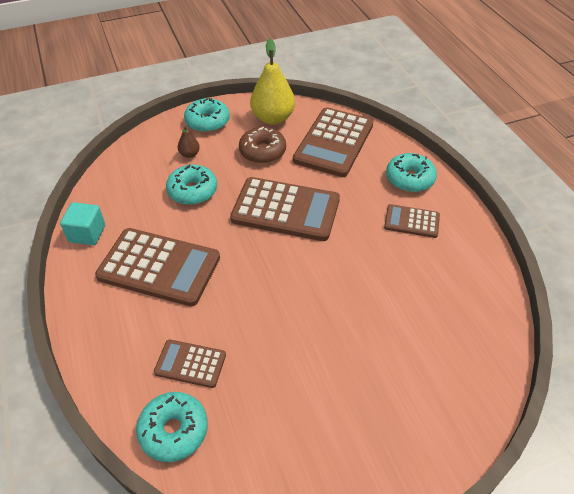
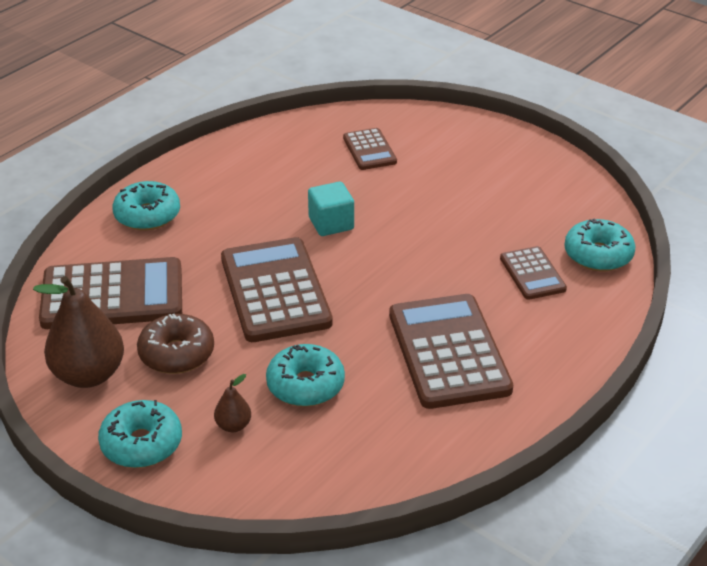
camera: 120 degrees left, 10 degrees down
turquoise cube [60,202,105,245] -> turquoise cube moved to [308,182,354,236]
yellow pear [250,39,295,125] -> brown pear [33,276,124,388]
brown calculator [384,204,440,238] -> brown calculator moved to [343,128,397,170]

